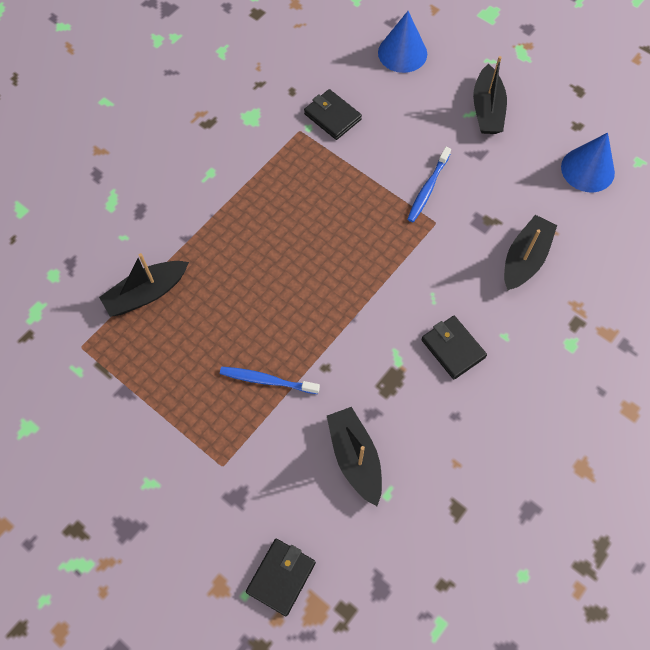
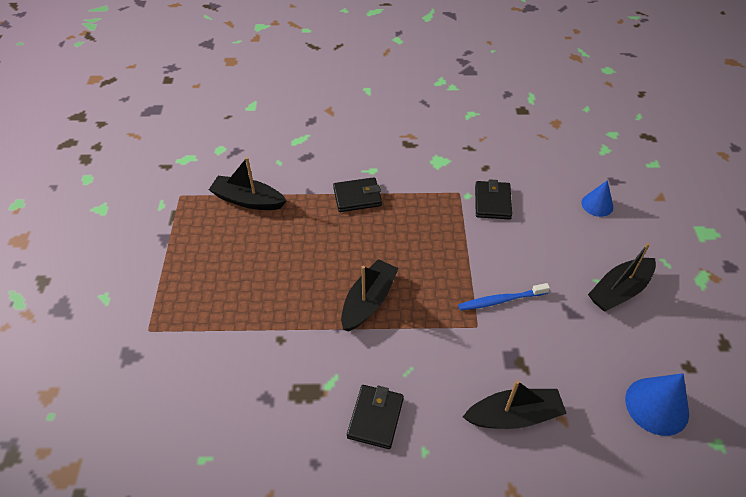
camera: 50 degrees right, 15 degrees down
blue toothbrush [220,367,320,394] -> none
black wallet [246,539,316,616] -> black wallet moved to [333,177,382,212]
black boat [327,407,382,506] -> black boat moved to [341,259,399,332]
blue cone [378,11,427,73] -> blue cone [581,180,613,217], size x0.64

